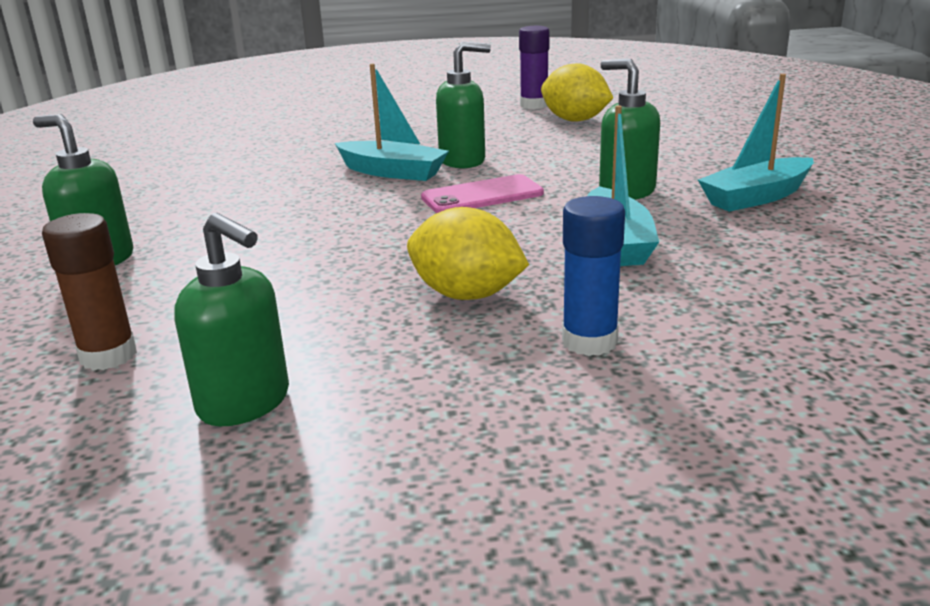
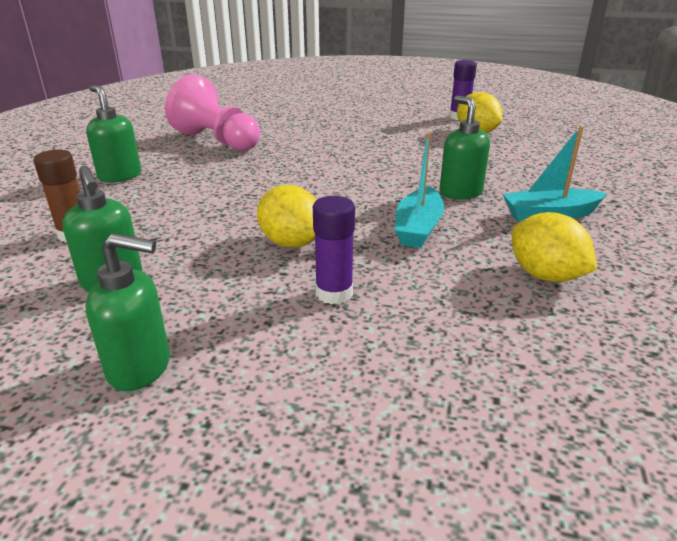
camera: 20 degrees right, 5 degrees up
turquoise boat [335,64,449,181] -> none
pink phone [421,174,544,213] -> none
green soap dispenser [436,42,491,168] -> green soap dispenser moved to [86,233,170,391]
blue glue stick [562,196,625,356] -> purple glue stick [313,196,355,304]
none -> pink pawn [165,74,260,151]
none -> yellow lemon [512,212,597,282]

